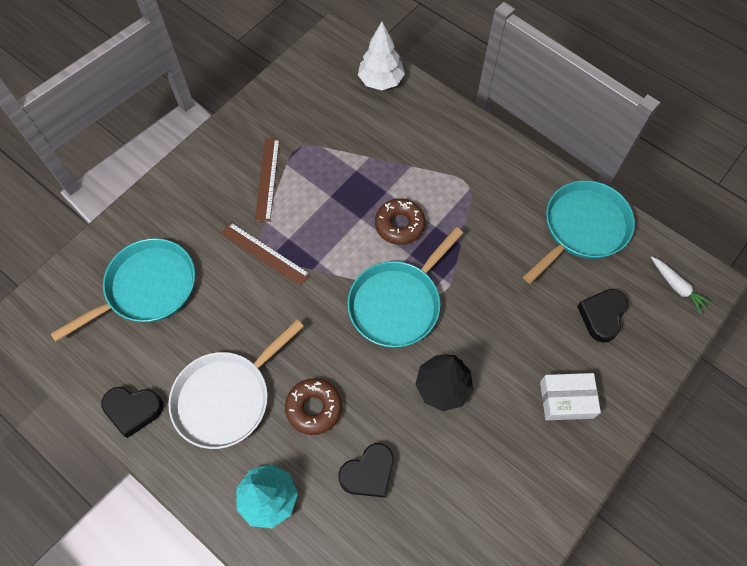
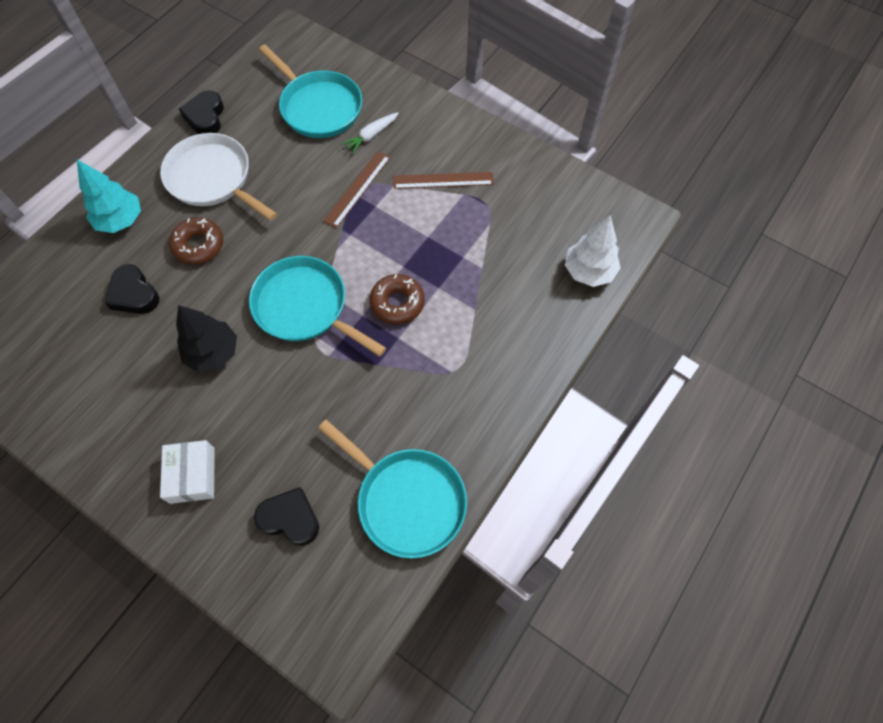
camera: 85 degrees right, 0 degrees up
white carrot [651,257,713,314] -> white carrot moved to [342,112,399,154]

